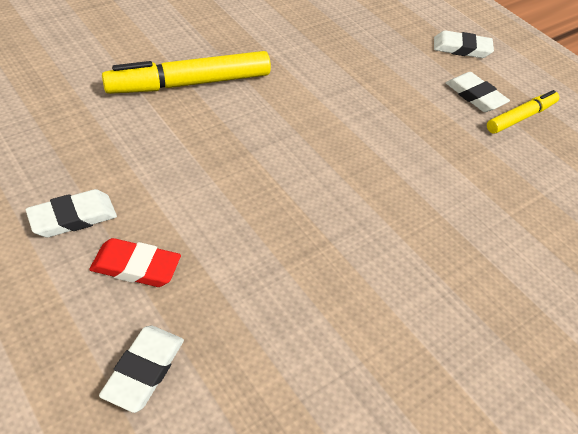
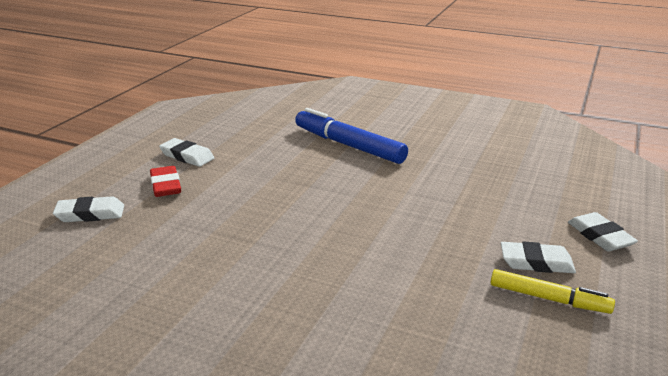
camera: 65 degrees right, 20 degrees down
yellow marker [102,51,271,94] -> blue marker [295,108,408,164]
white eraser [446,72,510,112] -> white eraser turned 75 degrees clockwise [501,241,576,273]

